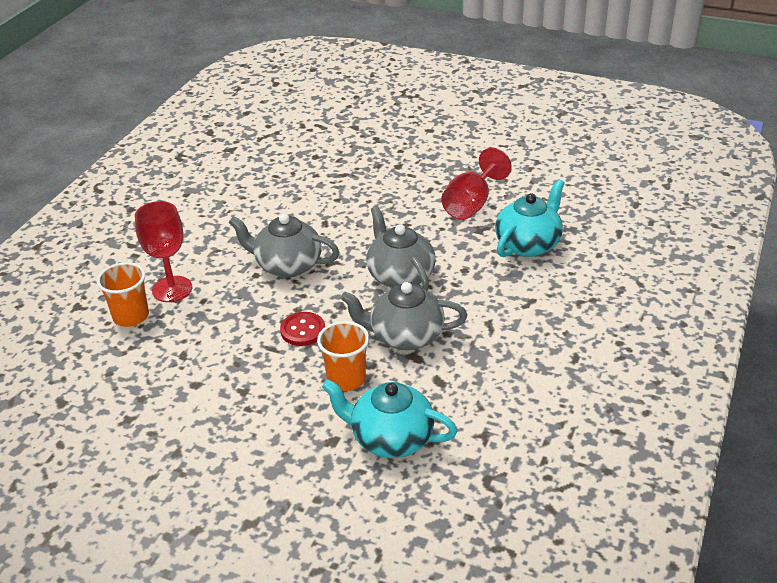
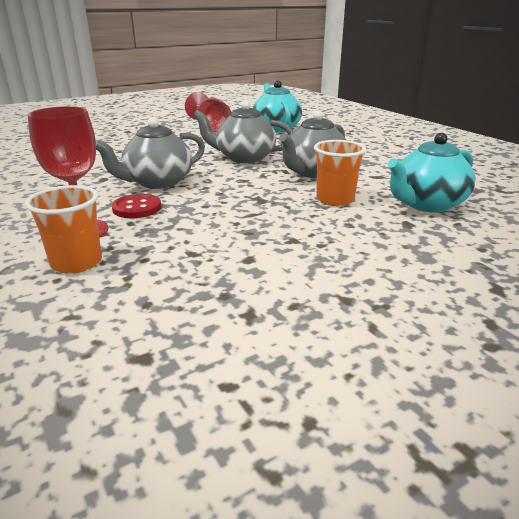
camera: 55 degrees left, 10 degrees down
red button [280,312,325,346] -> red button moved to [112,194,161,218]

